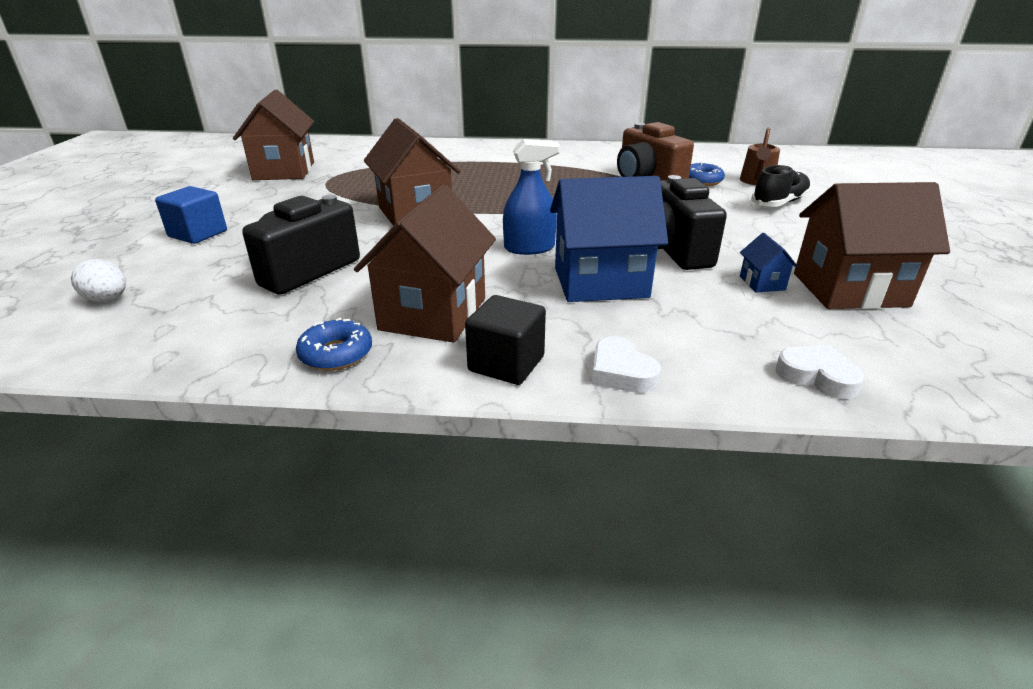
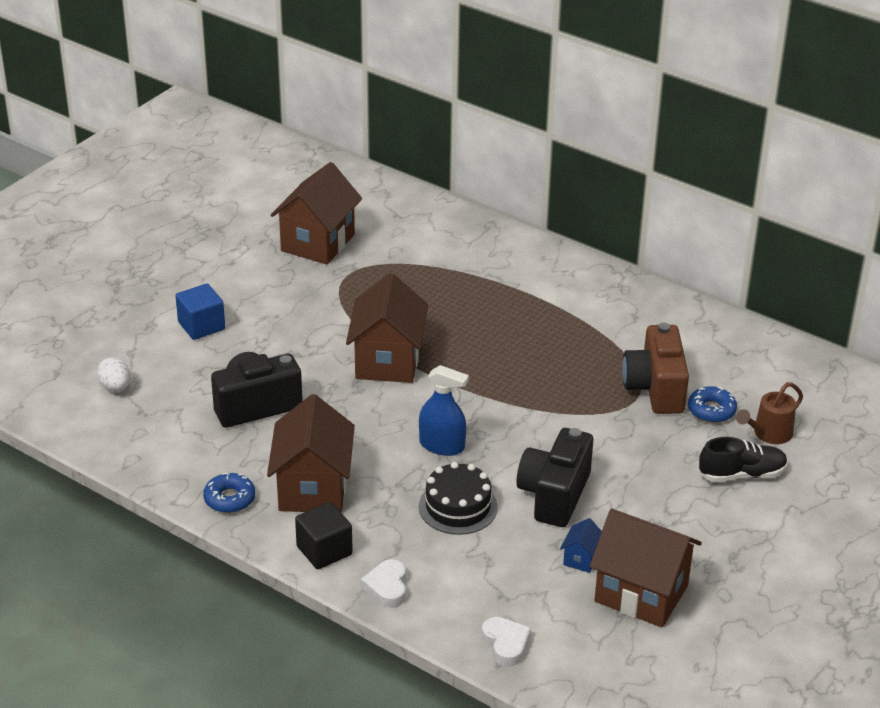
camera: 30 degrees right, 5 degrees up
brown house [354,185,496,343] -> brown house turned 45 degrees counterclockwise [267,394,355,513]
blue house [550,176,668,302] -> black cake [419,462,498,535]

